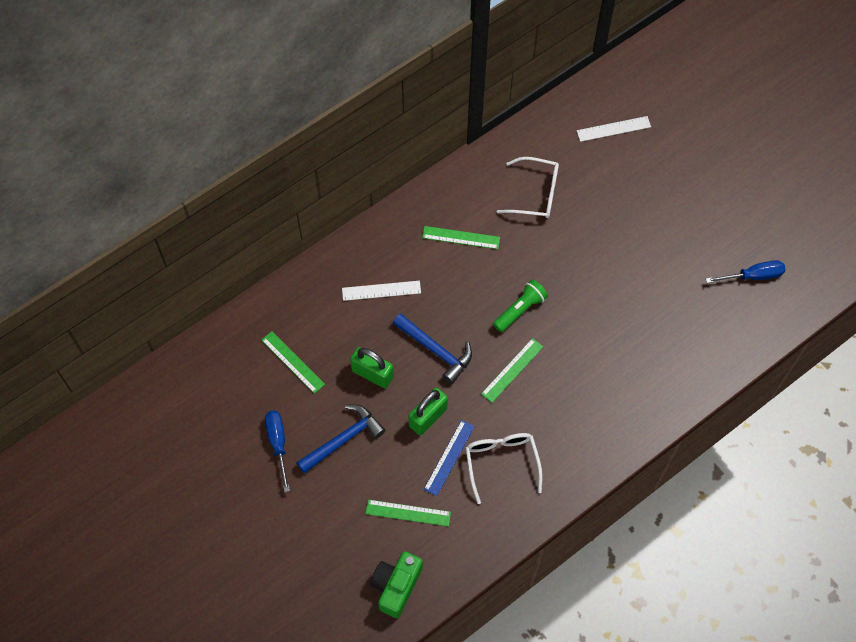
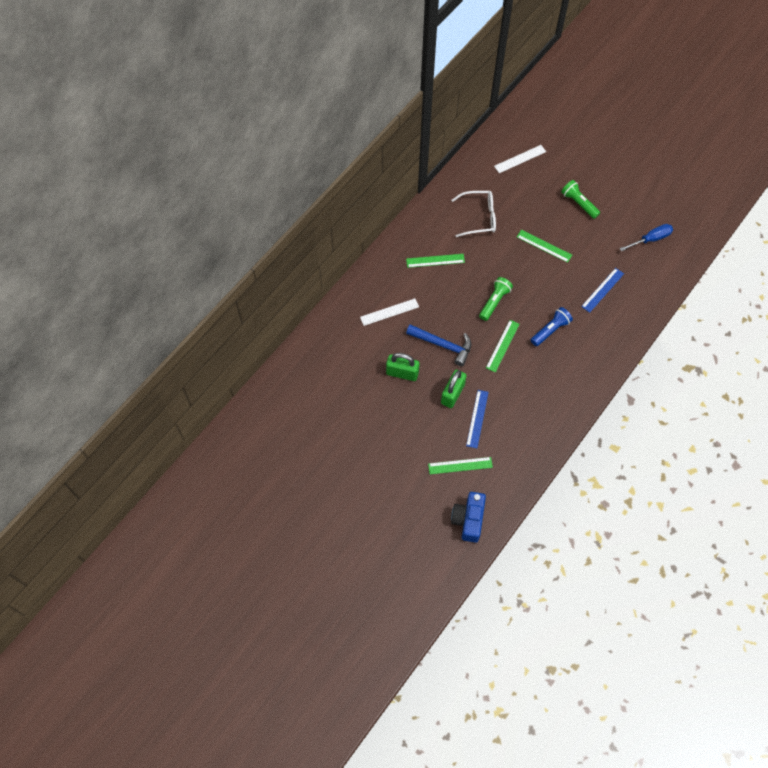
camera: 15 degrees left, 0 degrees up
green ruler [261,331,325,394] -> green ruler moved to [517,230,572,263]
blue screwdriver [265,411,290,492] -> none
blue hammer [296,404,385,473] -> none
green camera [370,551,423,618] -> blue camera [451,492,486,543]
white glasses [466,433,543,504] -> none
none -> blue flashlight [531,307,573,346]
none -> green flashlight [561,180,600,219]
none -> blue ruler [581,268,624,313]

